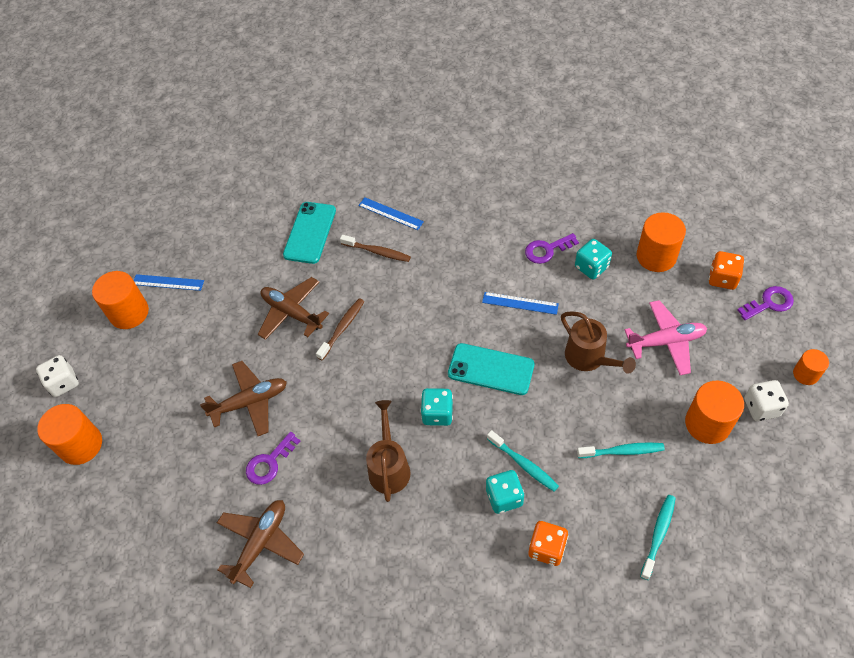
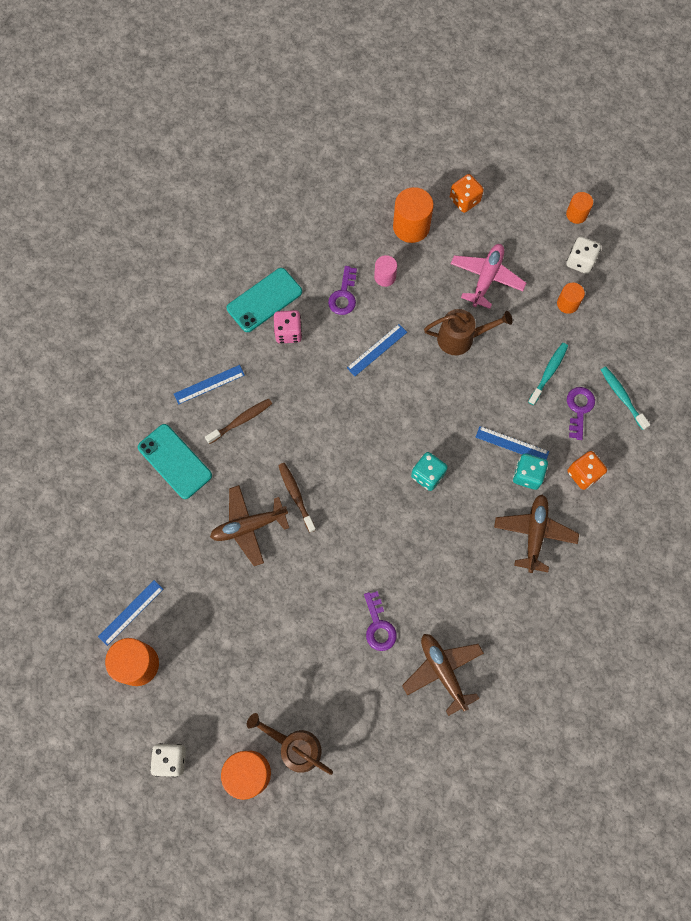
camera: 60 degrees left, 15 degrees up
brown plane [200,361,287,436] -> brown plane moved to [494,494,579,573]
brown watering can [366,400,410,502] -> brown watering can moved to [247,713,333,775]
turquoise phone [448,343,534,395] -> turquoise phone moved to [227,268,302,332]
turquoise toothbrush [487,430,559,492] -> blue ruler [476,426,549,460]
turquoise dice [575,239,612,279] -> pink cylinder [374,255,397,287]
orange cylinder [685,381,744,444] -> orange cylinder [557,283,585,314], size x0.58
purple key [737,286,794,320] -> purple key moved to [567,387,595,440]
none -> pink dice [274,310,302,344]

